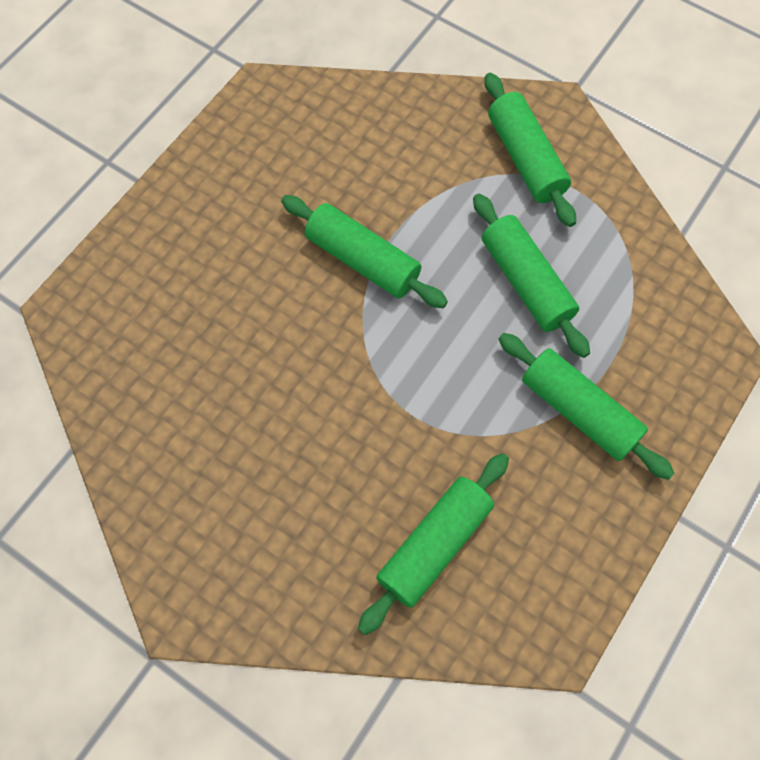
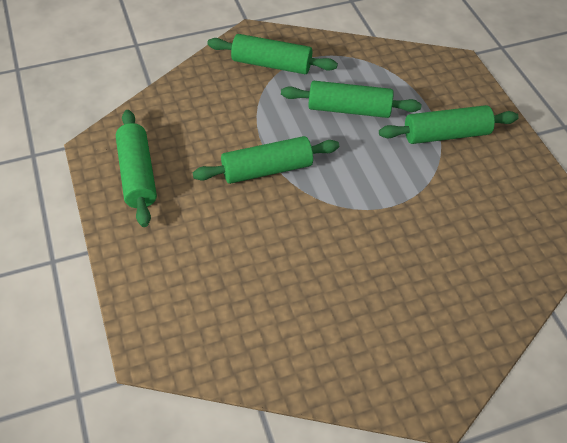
camera: 55 degrees left, 15 degrees down
green rolling pin [358,453,509,635] -> green rolling pin moved to [116,110,157,227]

